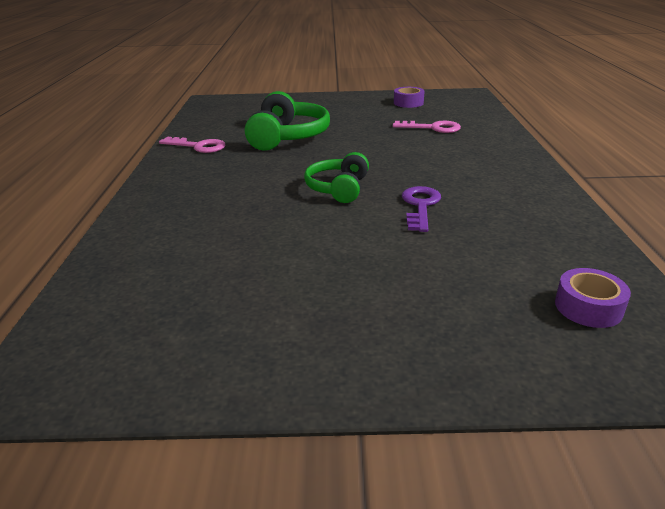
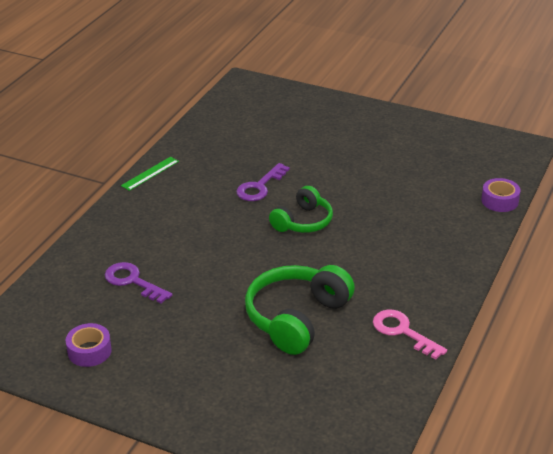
camera: 155 degrees left, 5 degrees up
pink key [393,121,461,133] -> purple key [105,262,172,304]
purple tape [555,268,631,328] -> purple tape moved to [481,178,520,212]
none -> green ruler [121,157,179,191]

